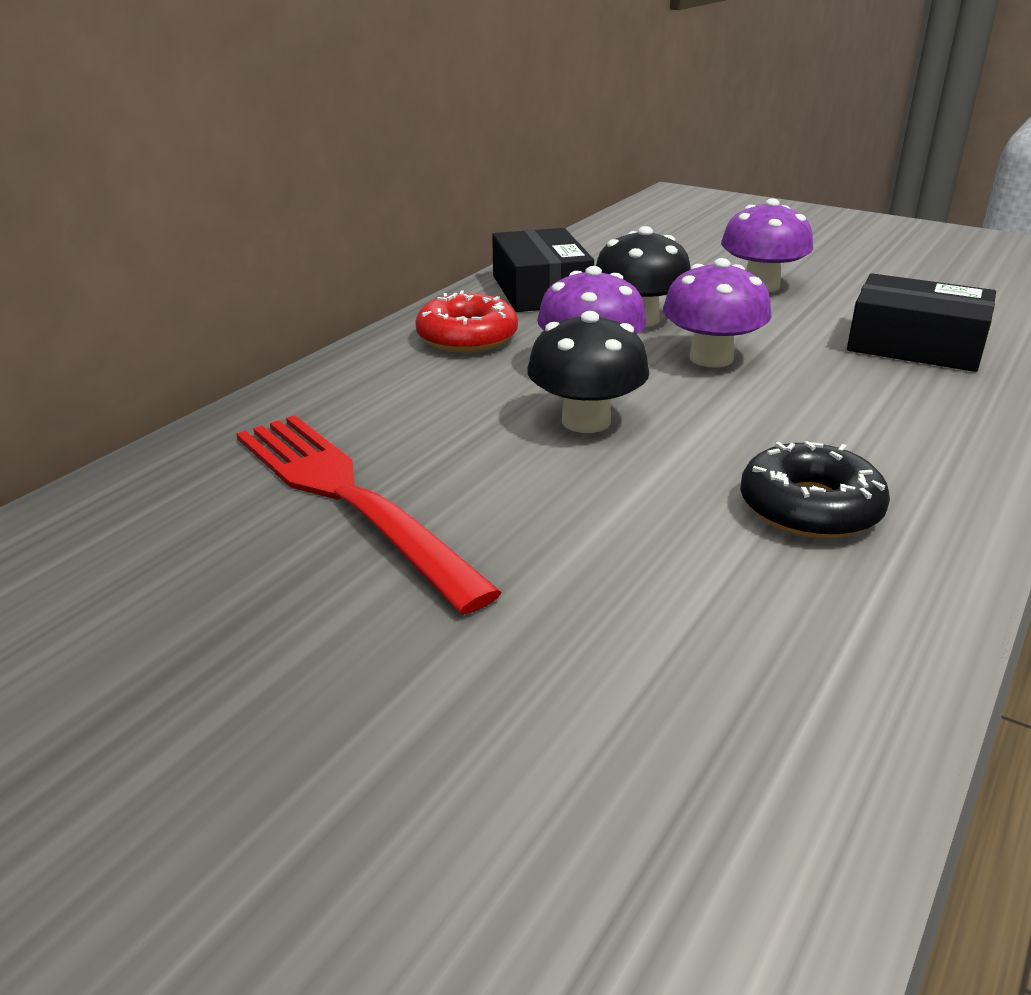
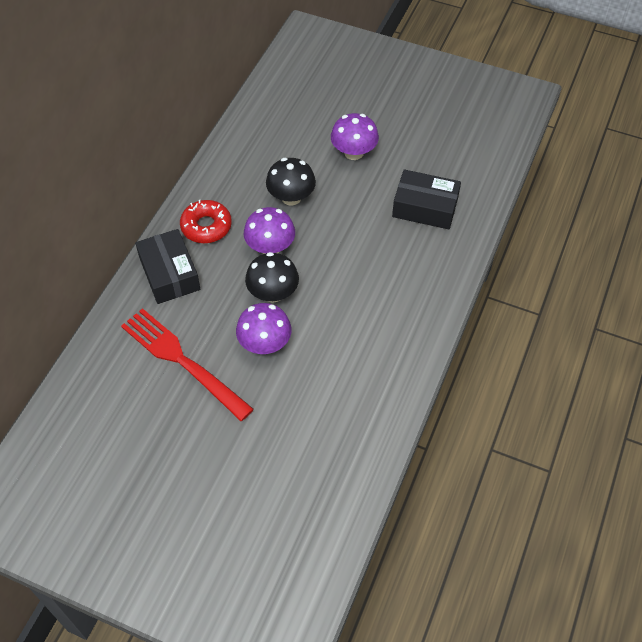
camera: 10 degrees left, 25 degrees up
black box [492,228,594,312] -> black box moved to [135,229,200,304]
purple mushroom [663,258,772,368] -> purple mushroom moved to [236,303,292,354]
black donut [740,441,890,539] -> none

